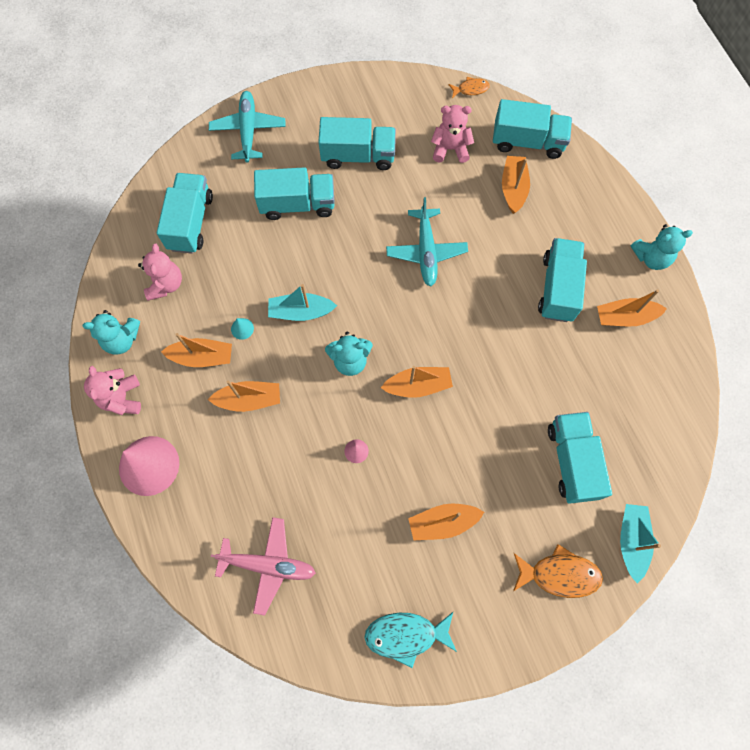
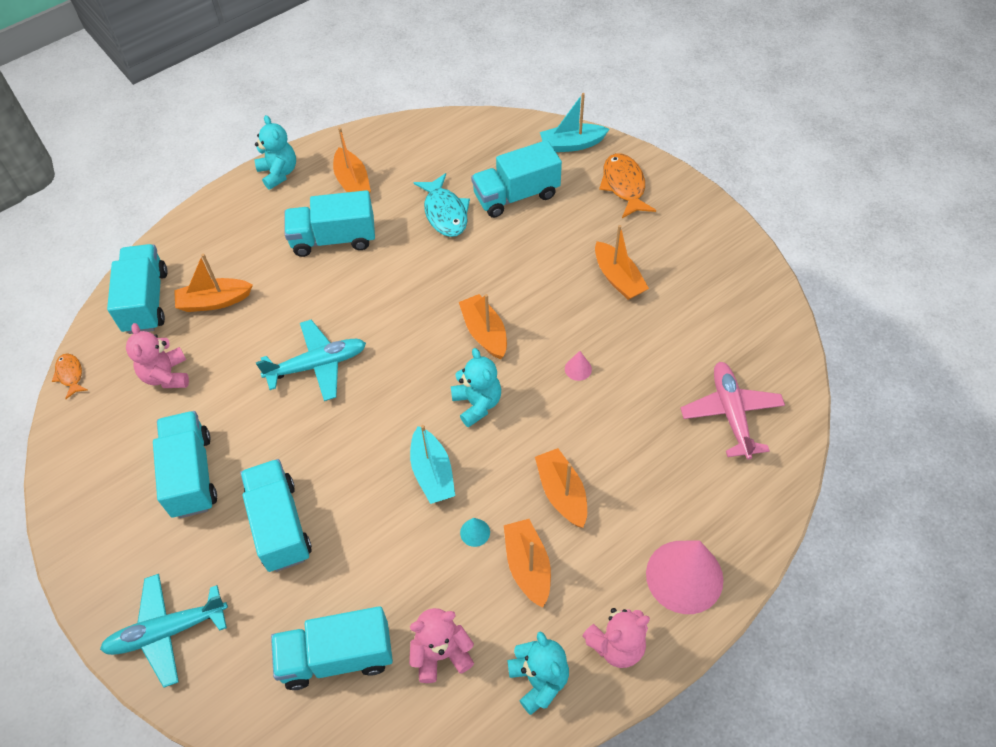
camera: 105 degrees left, 15 degrees down
turquoise fish [364,612,457,668] -> turquoise fish moved to [414,173,470,237]

